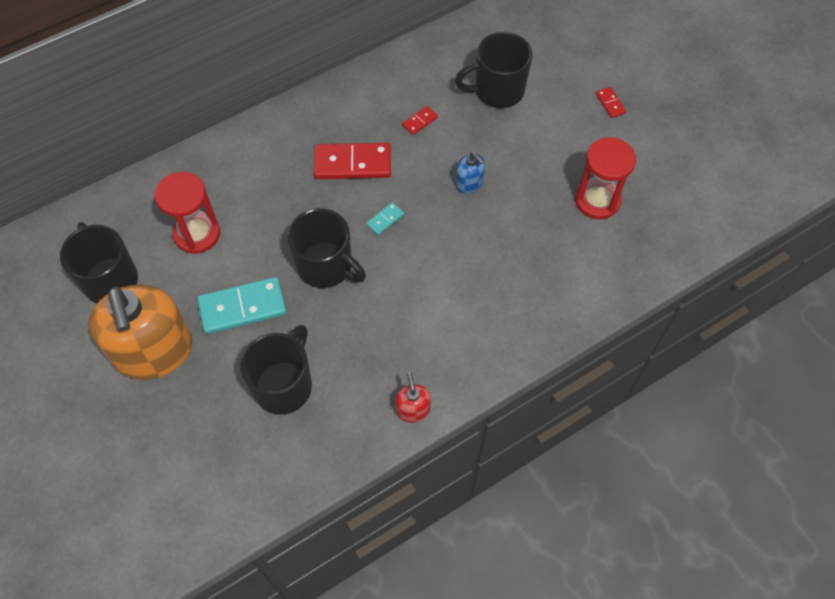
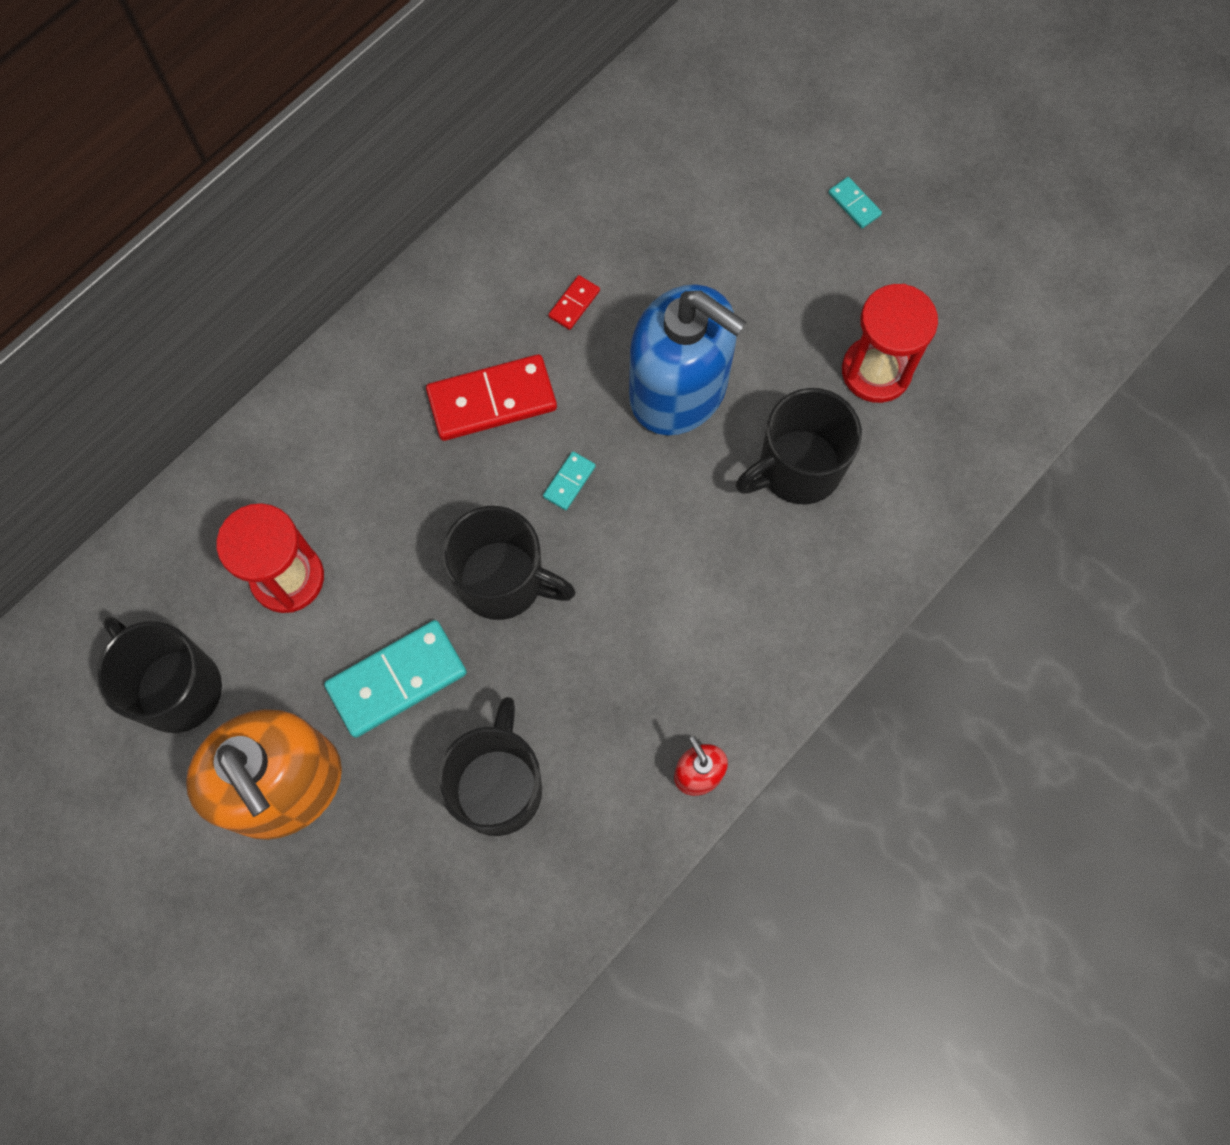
camera: 15 degrees left, 10 degrees up
black mug [455,32,532,108] -> black mug moved to [736,388,862,504]
blue soap dispenser [455,152,485,194] -> blue soap dispenser [629,284,747,435], size x2.39
red domino [596,87,626,118] -> turquoise domino [828,177,882,229]

